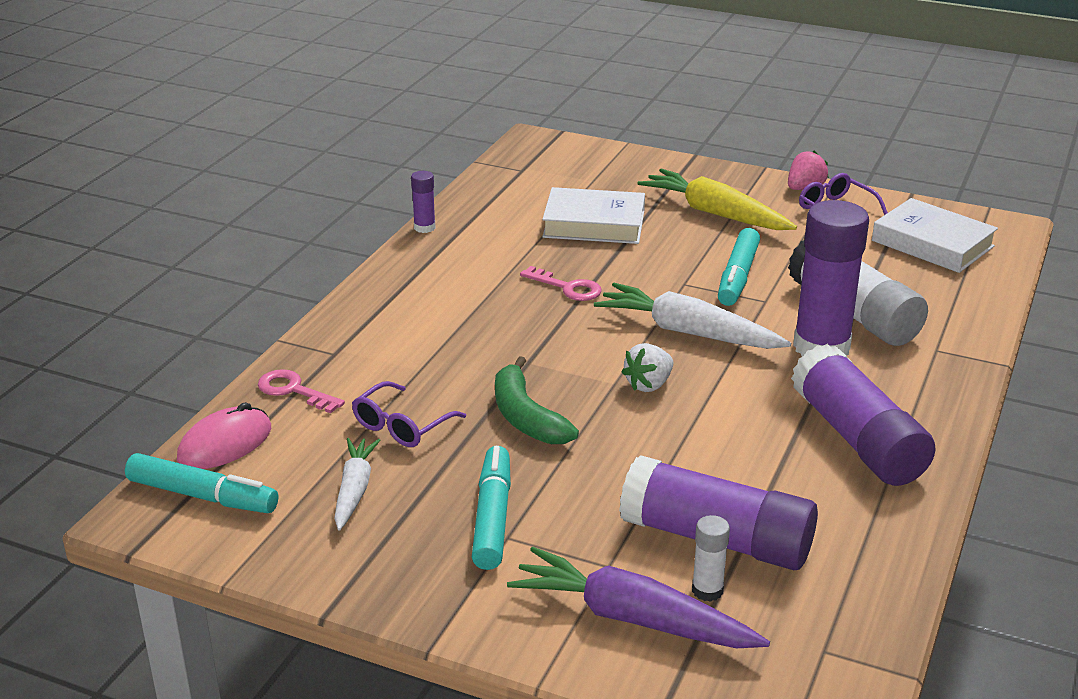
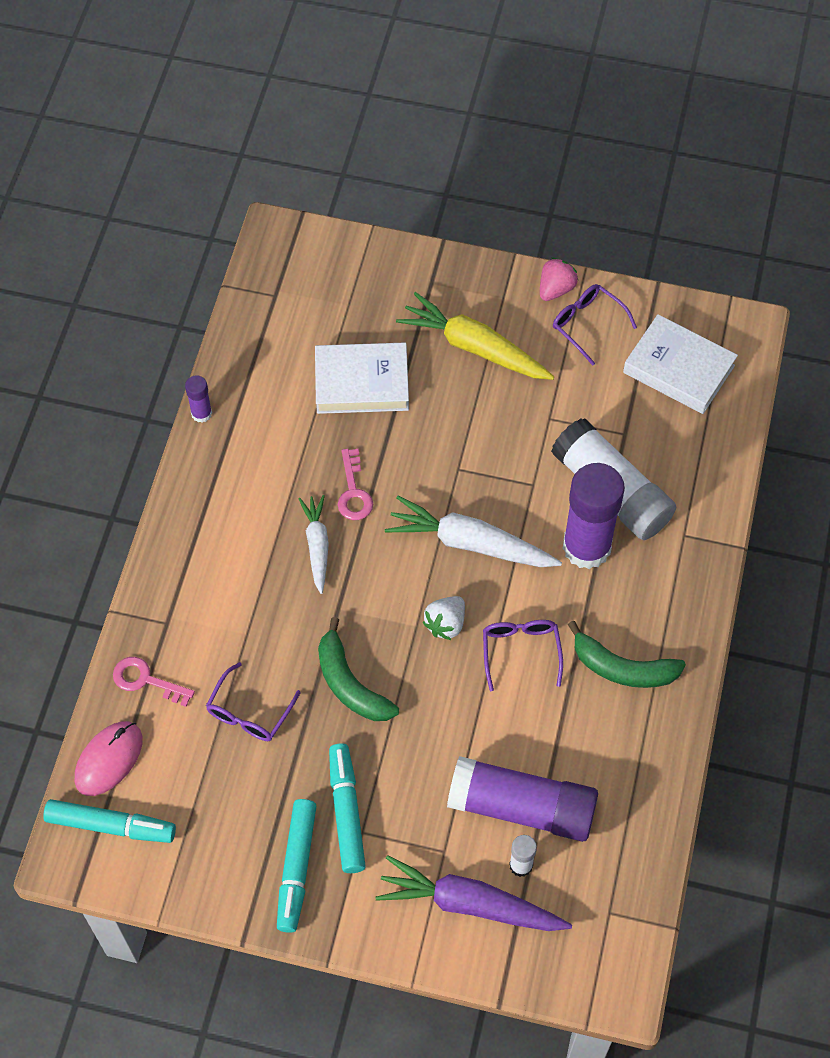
camera: 10 degrees left, 30 degrees up
white carrot [334,438,380,530] -> white carrot moved to [299,495,329,594]
pink key [520,266,602,301] -> pink key turned 60 degrees clockwise [338,449,373,520]
turquoise marker [718,228,760,306] -> turquoise marker moved to [277,799,316,933]
purple glue stick [791,344,936,486] -> green banana [568,621,686,688]
none -> purple glasses [483,620,563,691]

